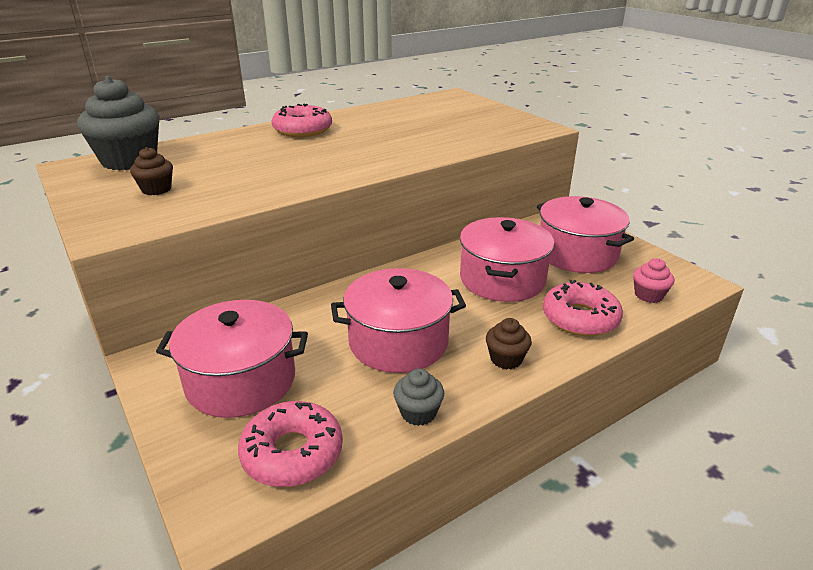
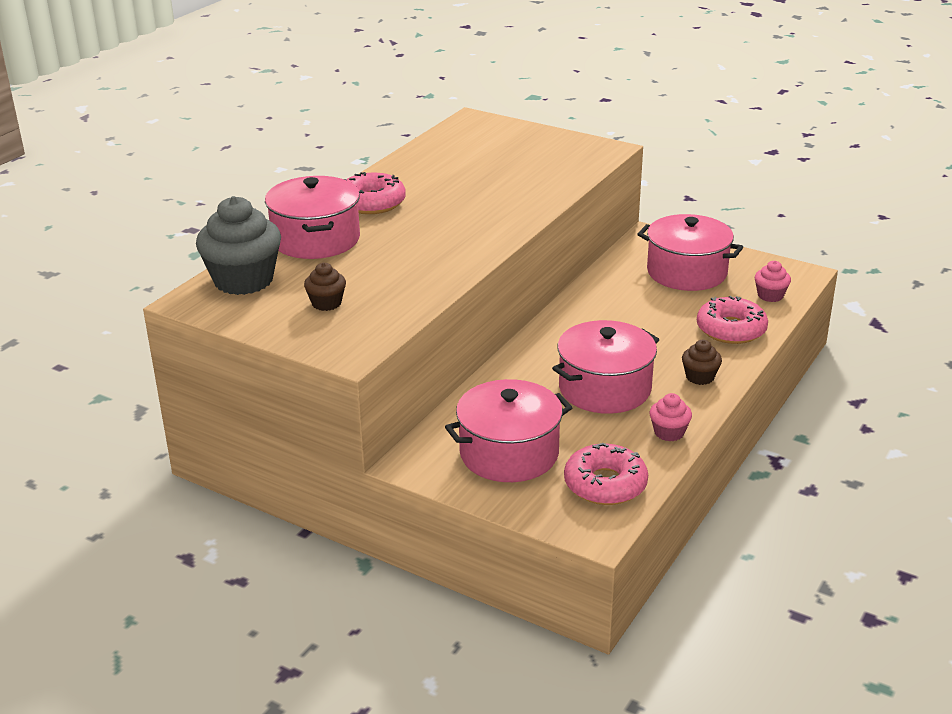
camera: 25 degrees left, 0 degrees up
grey cupcake [393,369,444,426] -> pink cupcake [650,393,692,441]
pink pot [460,217,554,302] -> pink pot moved to [265,176,360,259]

